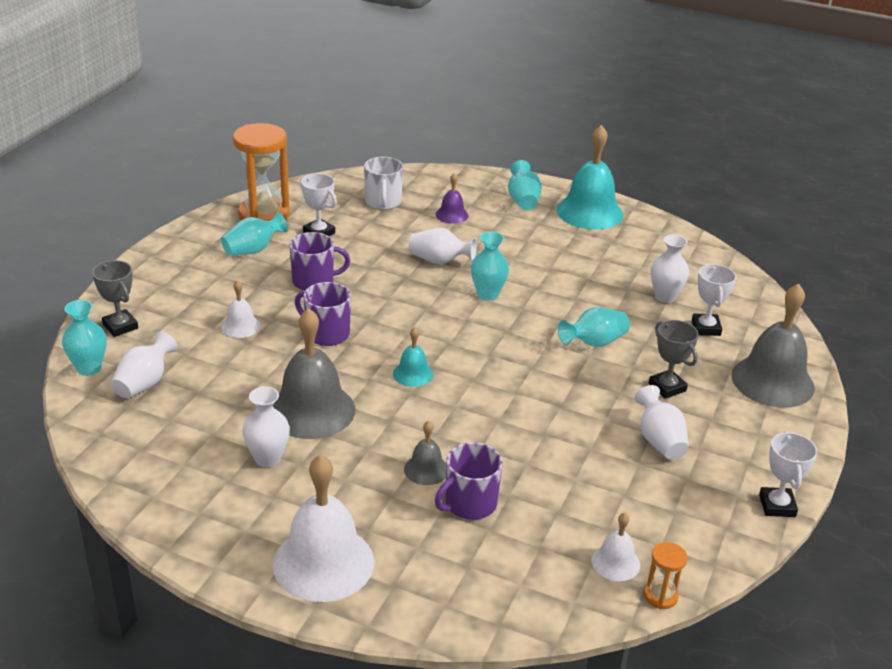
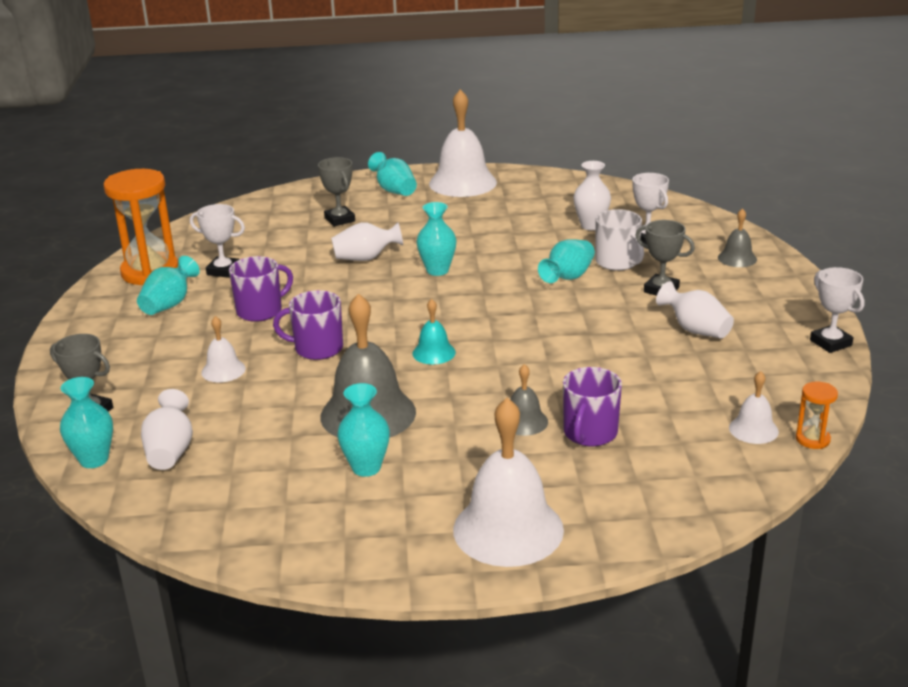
camera: 25 degrees left, 5 degrees down
white vase [242,387,290,467] -> turquoise vase [337,383,390,477]
white mug [364,157,403,210] -> white mug moved to [595,209,644,271]
purple bell [436,173,469,224] -> grey trophy [318,157,355,226]
turquoise bell [556,125,623,230] -> white bell [429,89,497,197]
grey bell [731,283,815,408] -> grey bell [718,208,757,267], size x0.49

